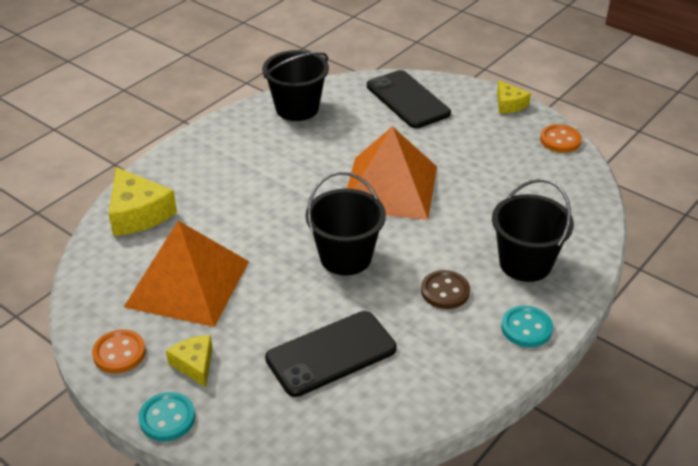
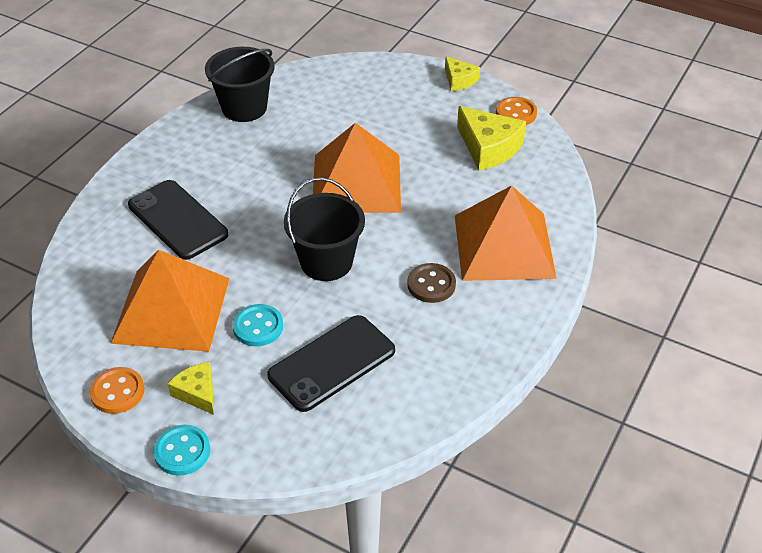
camera: 10 degrees left, 5 degrees up
yellow cheese [109,167,177,236] -> yellow cheese moved to [457,106,526,171]
black phone [367,70,451,128] -> black phone moved to [128,180,228,260]
black bucket [492,179,574,282] -> orange pyramid [455,185,557,281]
turquoise button [501,306,553,347] -> turquoise button moved to [233,304,283,346]

